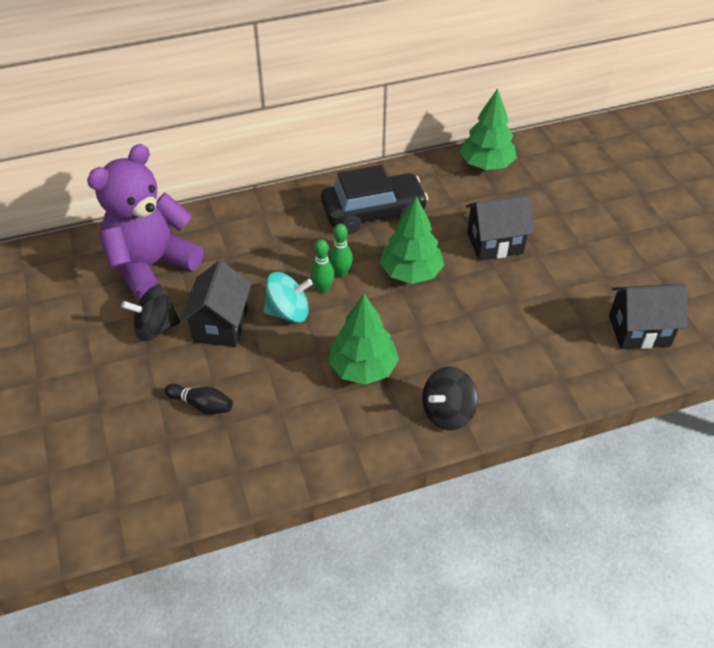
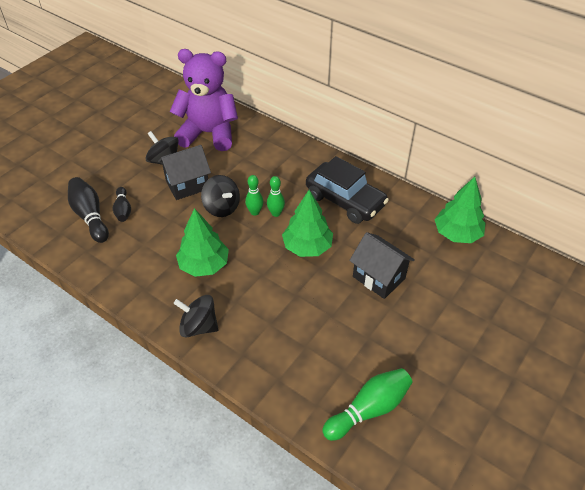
camera: 55 degrees right, 0 degrees up
turquoise spinning top [264,272,313,323] -> black spinning top [201,175,240,217]
black house [609,284,687,349] -> green bowling pin [322,368,413,441]
none -> black bowling pin [68,177,109,243]

